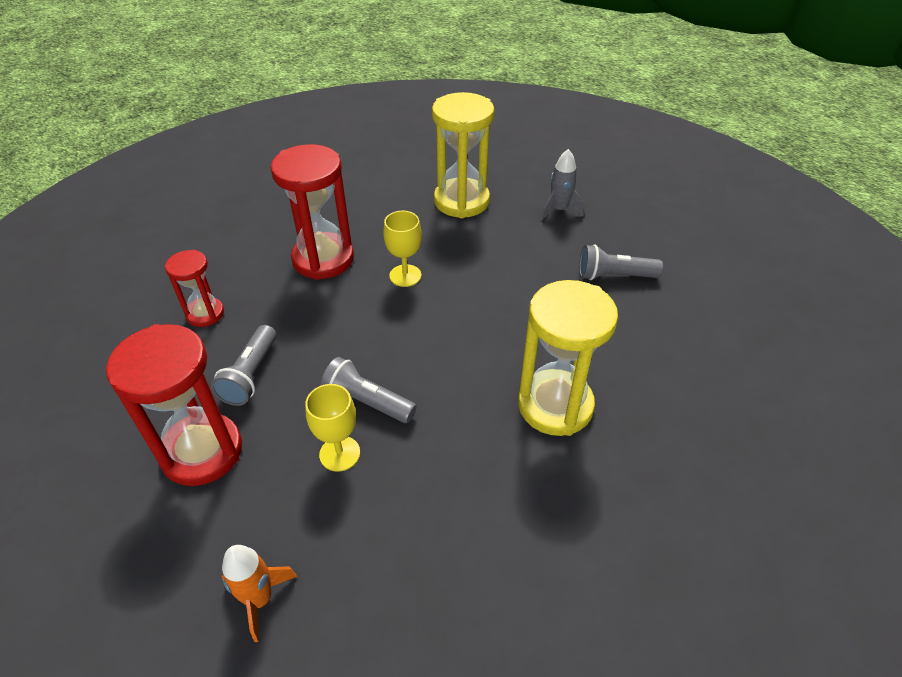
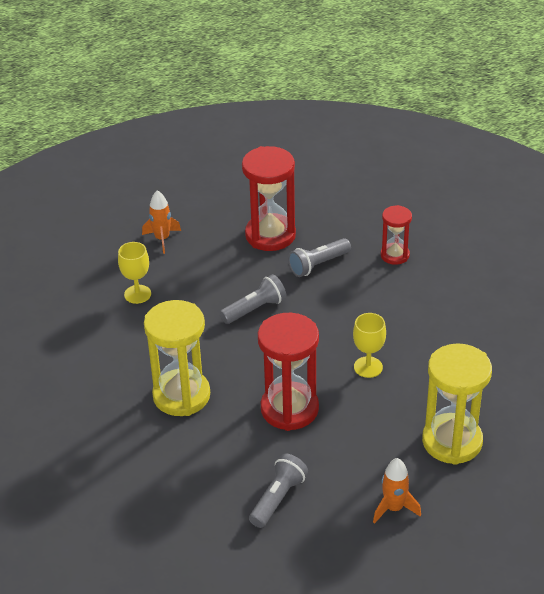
camera: 120 degrees right, 5 degrees down
grey flashlight [211,325,276,406] -> grey flashlight turned 75 degrees counterclockwise [288,238,351,277]
red hourglass [271,144,354,280] -> red hourglass moved to [258,313,319,431]
yellow goblet [305,384,360,472] -> yellow goblet moved to [118,242,151,304]
grey rocket [541,149,584,220] -> orange rocket [373,458,421,524]

